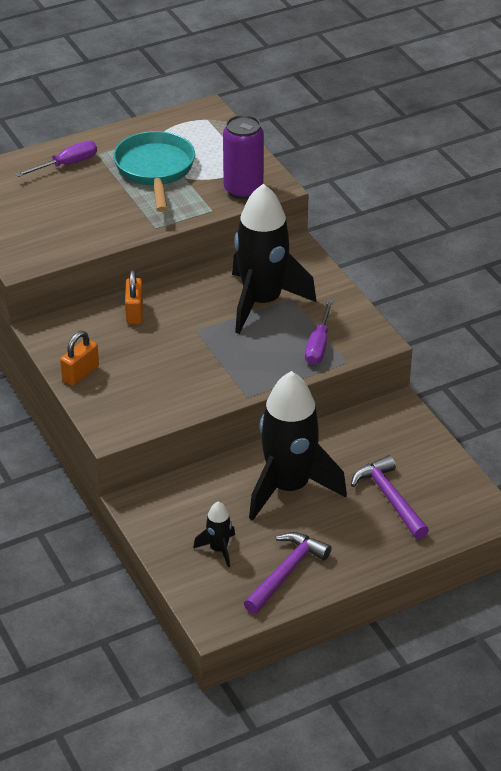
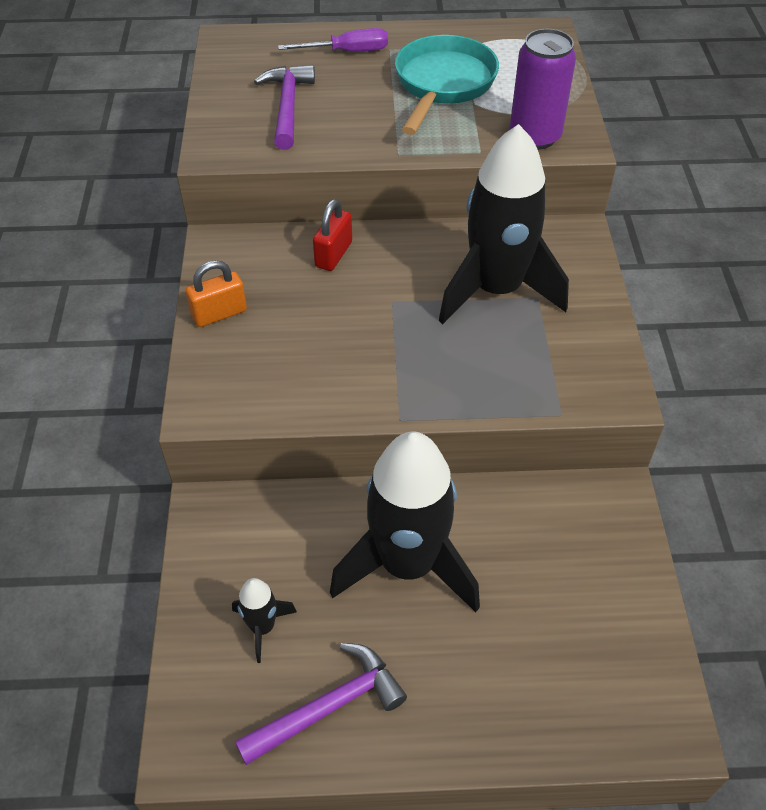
camera: 25 degrees right, 10 degrees up
orange padlock [125,270,143,324] -> red padlock [313,199,352,271]
purple screwdriver [305,299,334,364] -> none
purple hammer [351,455,429,539] -> purple hammer moved to [254,65,315,150]

